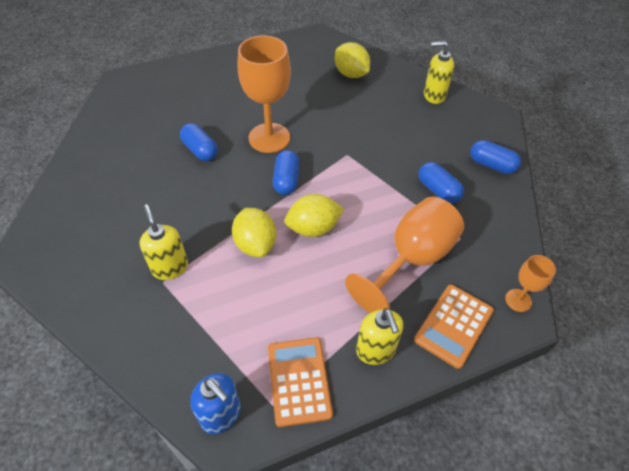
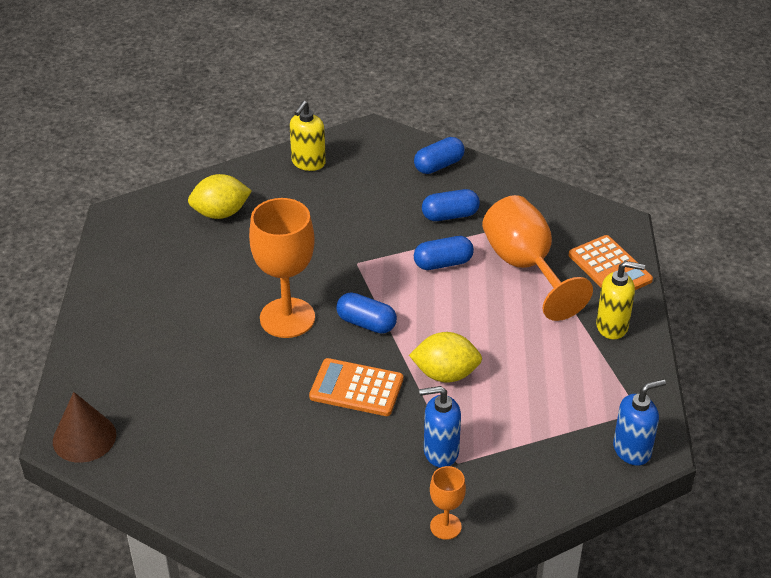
camera: 65 degrees left, 10 degrees down
yellow soap dispenser [139,205,188,280] -> blue soap dispenser [419,386,461,468]
blue capsule [180,123,218,161] -> blue capsule moved to [414,236,474,270]
orange calculator [268,338,333,427] -> orange calculator moved to [309,358,403,416]
yellow lemon [285,194,344,237] -> none
orange goblet [505,255,556,312] -> orange goblet moved to [430,466,466,540]
none -> brown cone [53,392,116,463]

